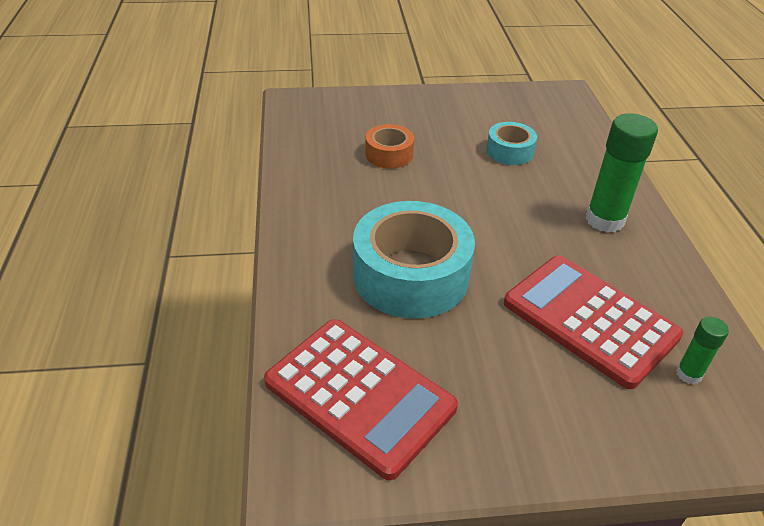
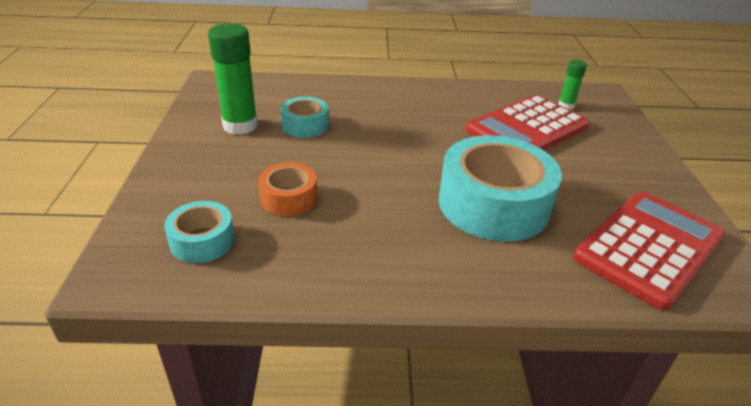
camera: 85 degrees left, 5 degrees down
green glue stick [586,113,658,233] -> green glue stick moved to [208,23,258,135]
none -> turquoise tape [164,201,235,263]

